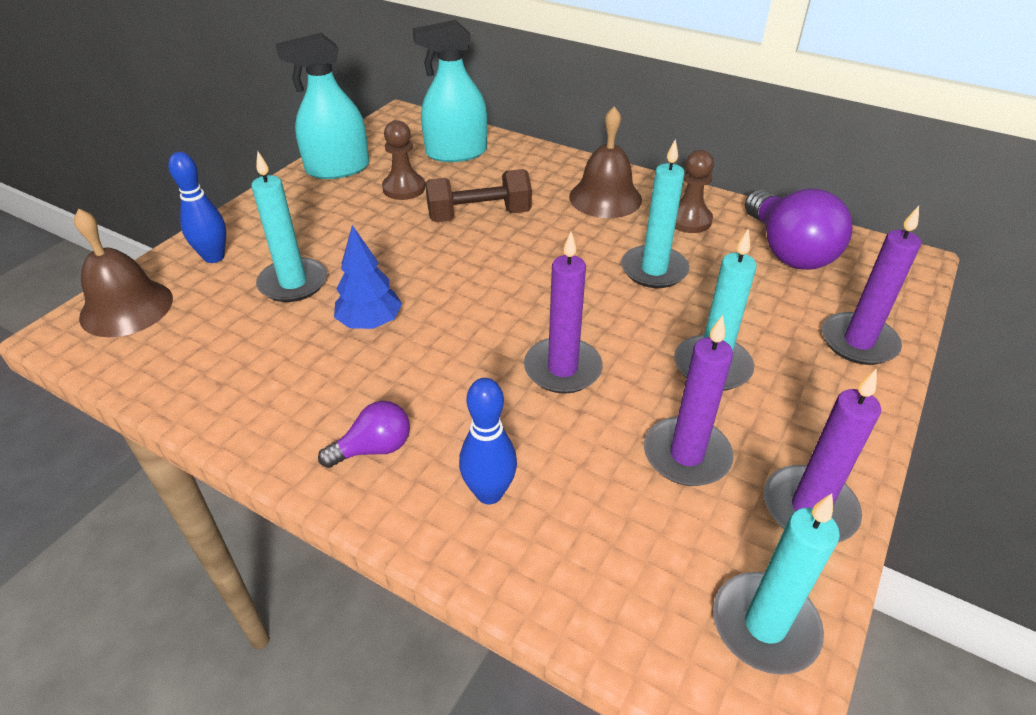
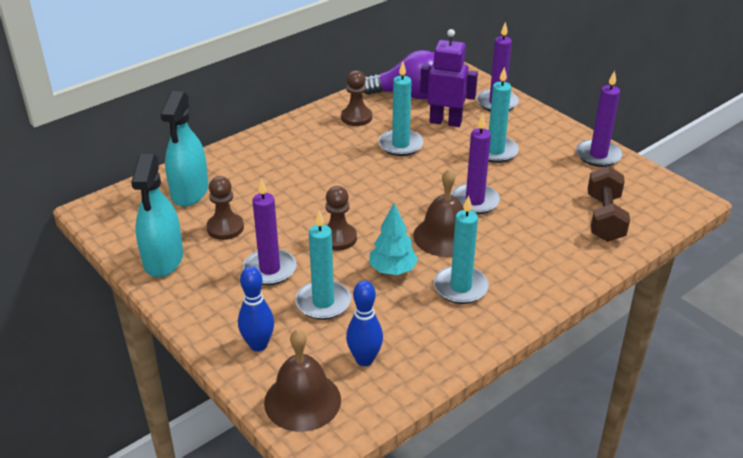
camera: 70 degrees left, 5 degrees down
purple light bulb [318,401,410,468] -> none
blue tree [334,225,402,329] -> turquoise tree [369,203,418,275]
brown dumbbell [425,169,532,222] -> brown dumbbell moved to [588,166,630,242]
blue bowling pin [459,378,517,504] -> blue bowling pin moved to [346,281,383,366]
brown bell [569,106,642,218] -> brown bell moved to [413,169,464,257]
purple candle [644,315,733,486] -> purple candle moved to [243,178,297,285]
turquoise candle [713,493,840,675] -> turquoise candle moved to [434,195,489,304]
none -> brown pawn [325,186,357,250]
none -> purple robot [420,29,478,127]

